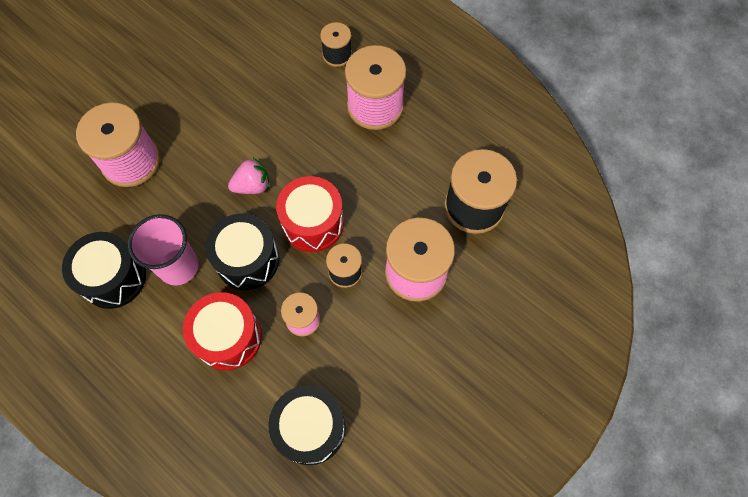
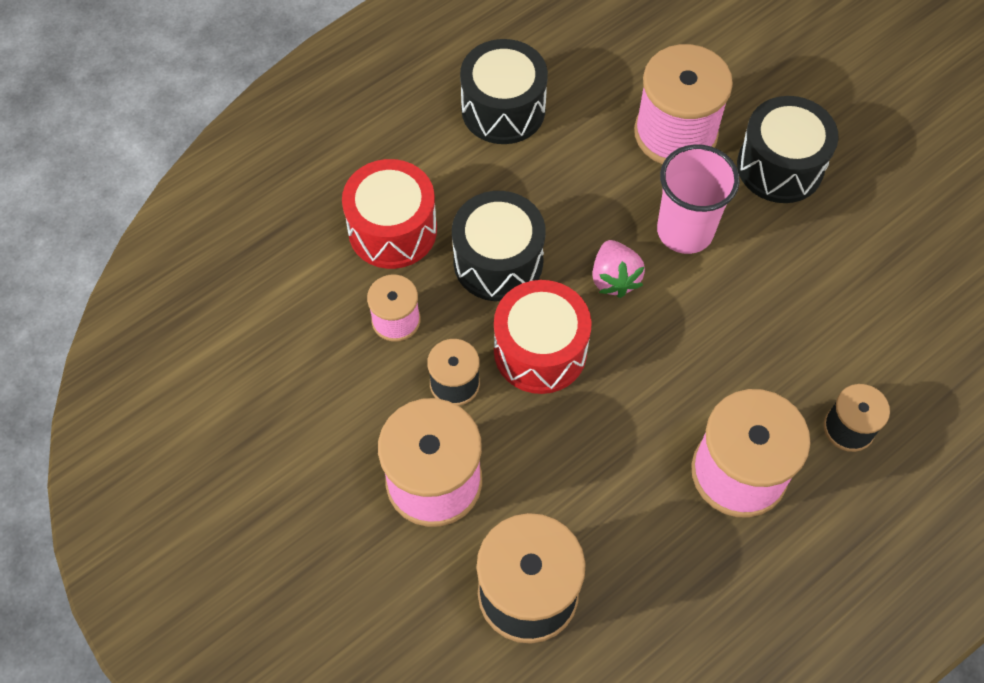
camera: 100 degrees right, 5 degrees down
pink cup [128,214,199,285] -> pink cup moved to [657,144,740,254]
black drum [268,386,346,465] -> black drum moved to [737,96,839,203]

